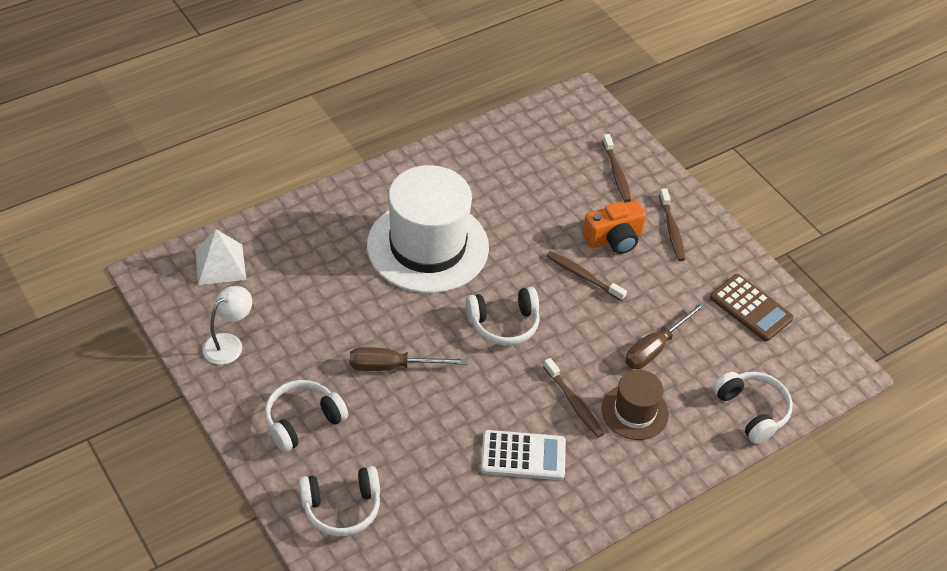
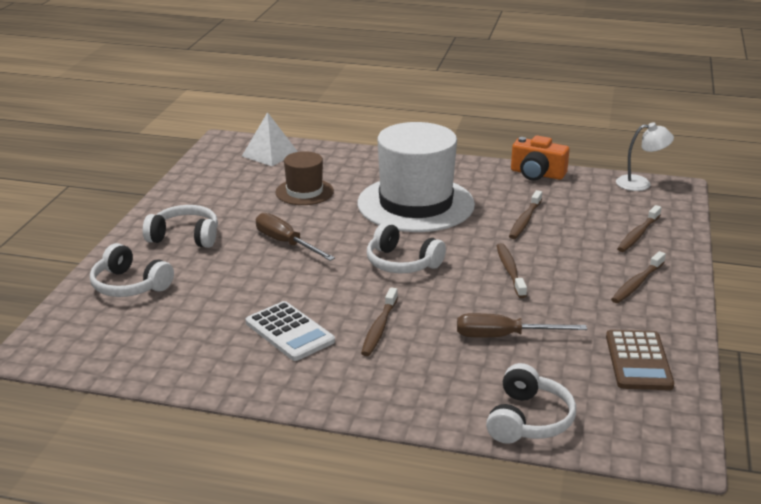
camera: 50 degrees right, 20 degrees down
white lamp [202,286,252,365] -> white lamp moved to [616,122,674,191]
orange camera [582,200,646,254] -> orange camera moved to [511,135,569,181]
brown hat [601,370,669,440] -> brown hat moved to [275,151,334,205]
none -> brown toothbrush [509,190,542,239]

